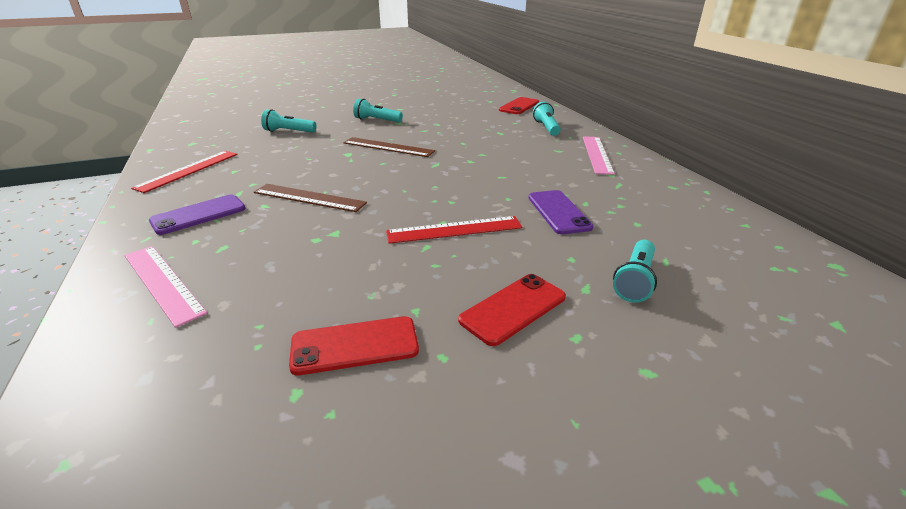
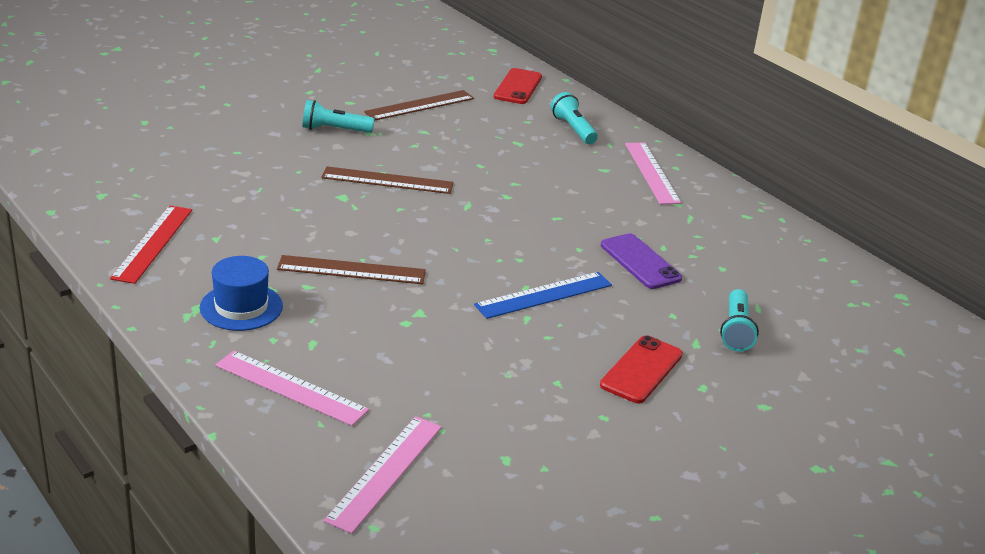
camera: 20 degrees left, 0 degrees up
purple phone [149,195,246,235] -> blue hat [200,256,283,331]
turquoise flashlight [261,109,316,133] -> none
red phone [289,316,419,375] -> none
red ruler [386,216,522,244] -> blue ruler [474,272,612,319]
none -> pink ruler [324,416,442,534]
none -> brown ruler [364,90,474,121]

